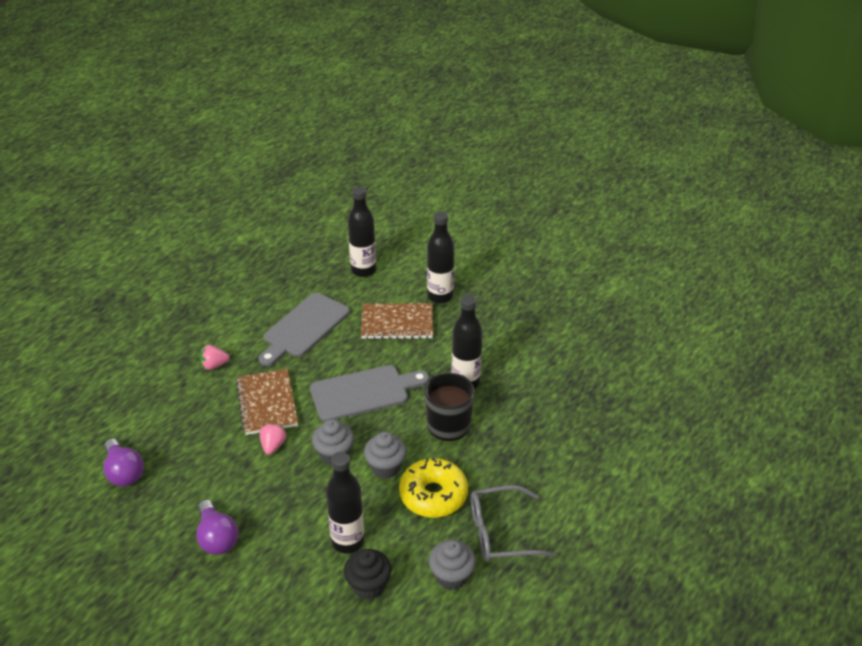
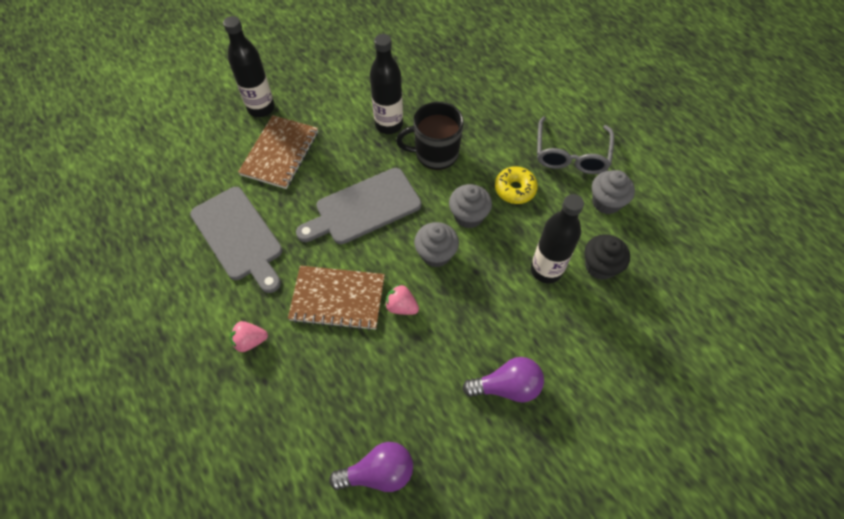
camera: 70 degrees left, 20 degrees up
pink strawberry [200,345,230,370] -> pink strawberry turned 75 degrees clockwise [230,321,268,352]
grey cutting board [310,365,429,422] -> grey cutting board turned 120 degrees counterclockwise [296,168,421,244]
black bottle [348,186,376,277] -> none
yellow donut [399,458,468,518] -> yellow donut [495,166,538,204], size x0.65

